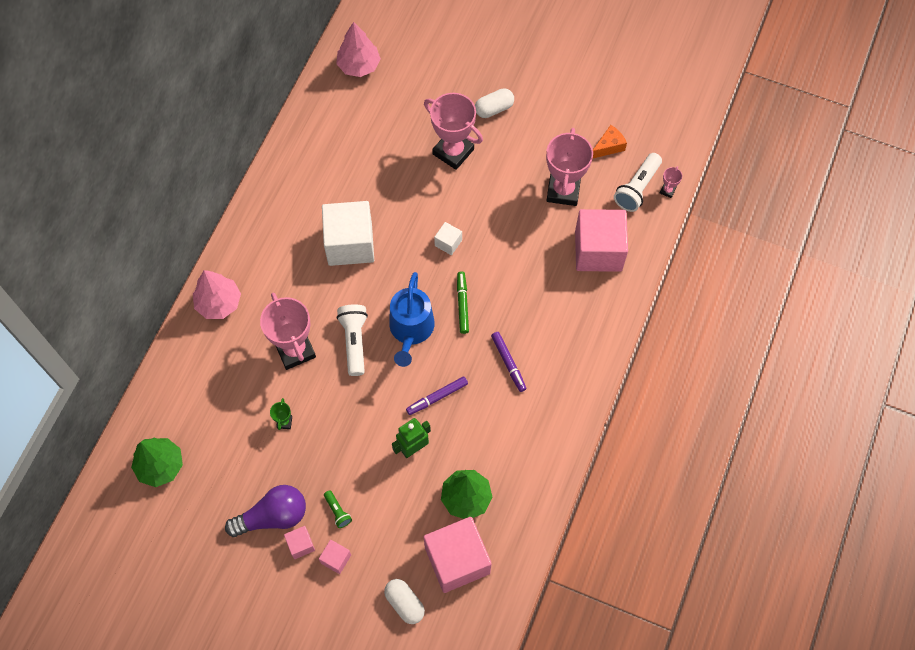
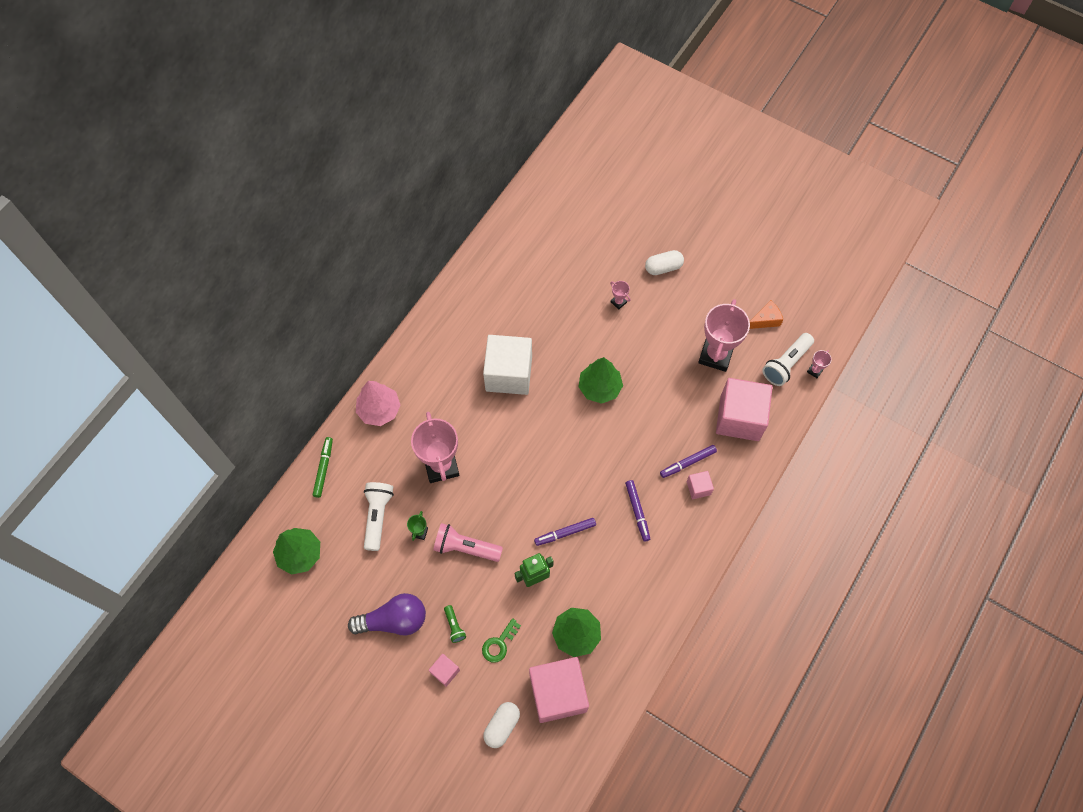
camera: 10 degrees right, 0 degrees up
pink cube [284,526,315,559] -> pink cube moved to [687,471,714,499]
pink tree [336,22,381,77] -> none
white flashlight [337,304,368,376] -> white flashlight moved to [364,482,394,551]
white capsule [384,579,425,624] -> white capsule turned 60 degrees clockwise [483,702,520,748]
blue watering can [389,272,435,367] -> none
pink trophy [424,93,483,170] -> pink trophy [610,281,631,310], size x0.42
white cube [434,222,462,255] -> green tree [578,357,623,404]
green marker [457,271,469,334] -> green marker moved to [313,437,333,498]
none -> pink flashlight [433,523,503,562]
none -> green key [482,618,521,663]
none -> purple marker [660,445,717,478]

